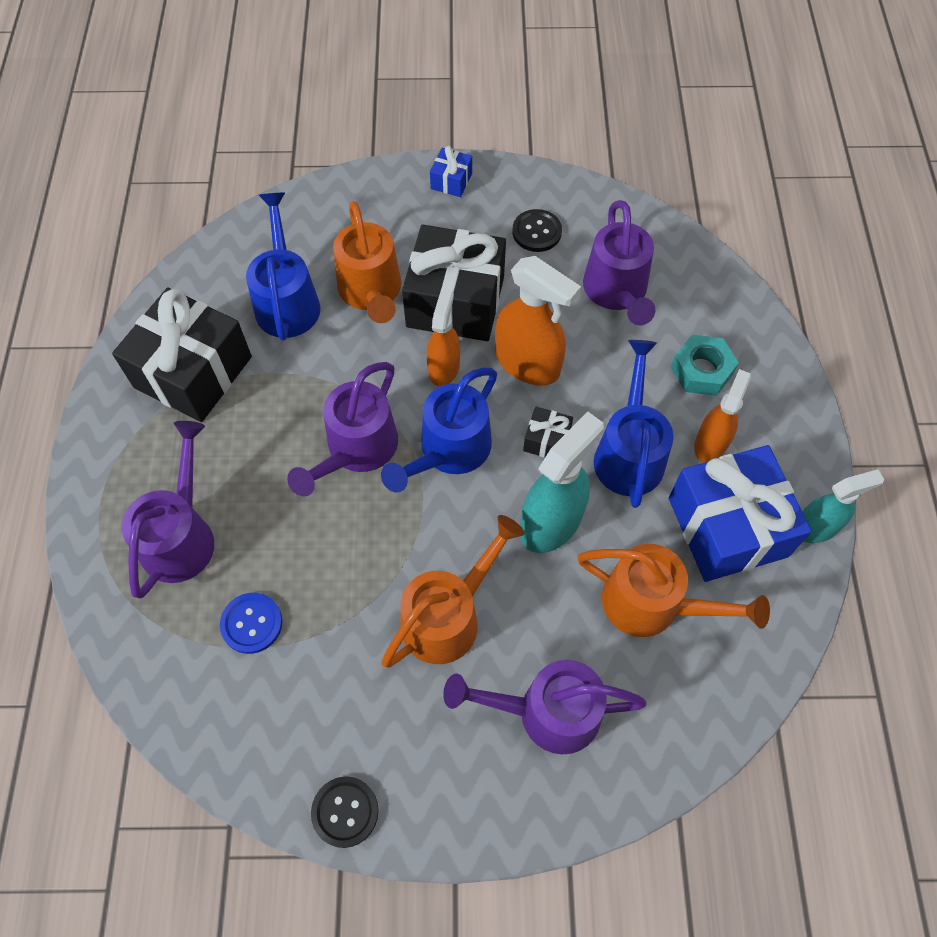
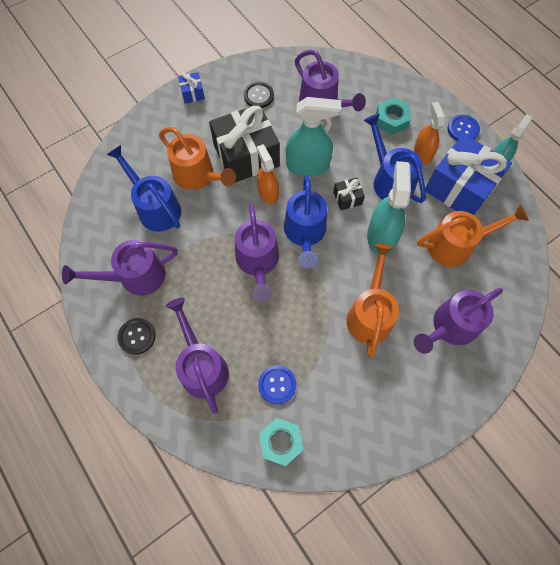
camera: 35 degrees left, 5 degrees up
black gift [112,287,252,422] -> purple watering can [62,240,178,296]
black button [311,776,379,848] -> black button moved to [118,318,156,355]
orange spray bottle [495,256,581,385] -> turquoise spray bottle [286,97,341,176]
none -> turquoise nut [259,418,304,466]
none -> blue button [448,115,480,141]

